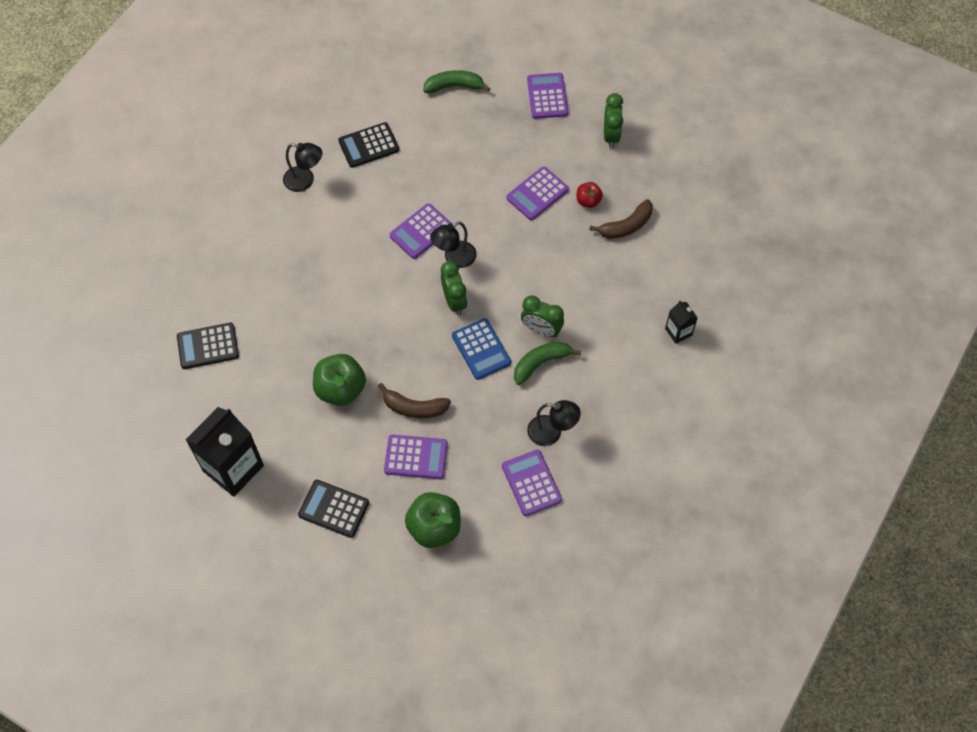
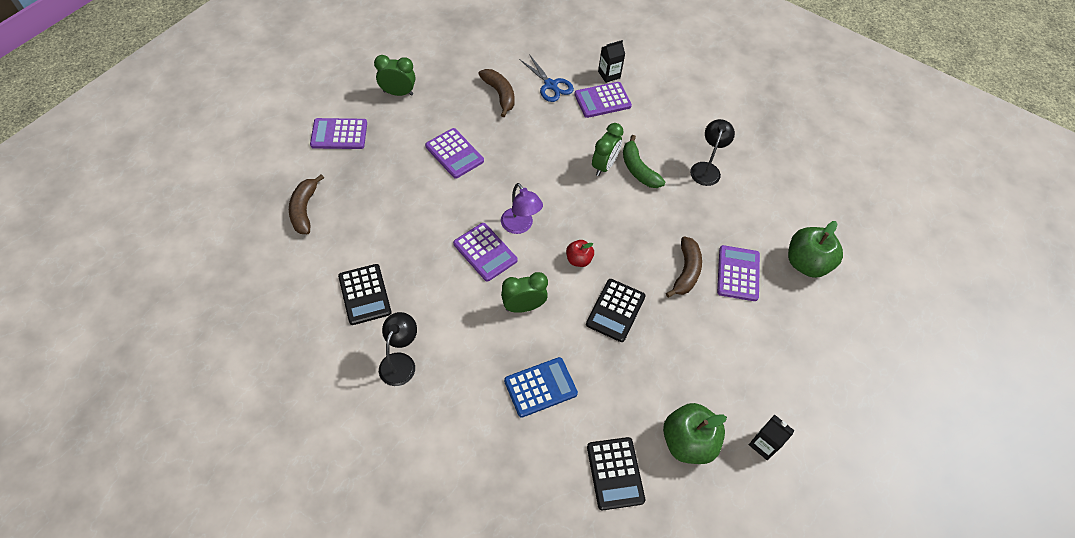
camera: 90 degrees left, 5 degrees down
black carton [185,407,264,497] -> black carton [749,415,795,460], size x0.48
black calculator [298,480,369,538] -> black calculator moved to [586,279,646,342]
green apple [313,354,366,406] -> green apple moved to [663,403,727,464]
green banana [423,70,491,93] -> brown banana [289,174,324,234]
black lamp [430,221,477,268] -> purple lamp [501,183,543,234]
green clock [441,261,467,315] -> green clock moved to [501,272,548,313]
blue calculator [452,318,511,380] -> blue calculator moved to [504,357,578,418]
purple calculator [502,450,562,516] -> purple calculator moved to [574,82,632,118]
red apple [576,182,603,208] -> red apple moved to [566,240,594,267]
none -> blue scissors [519,54,574,102]

